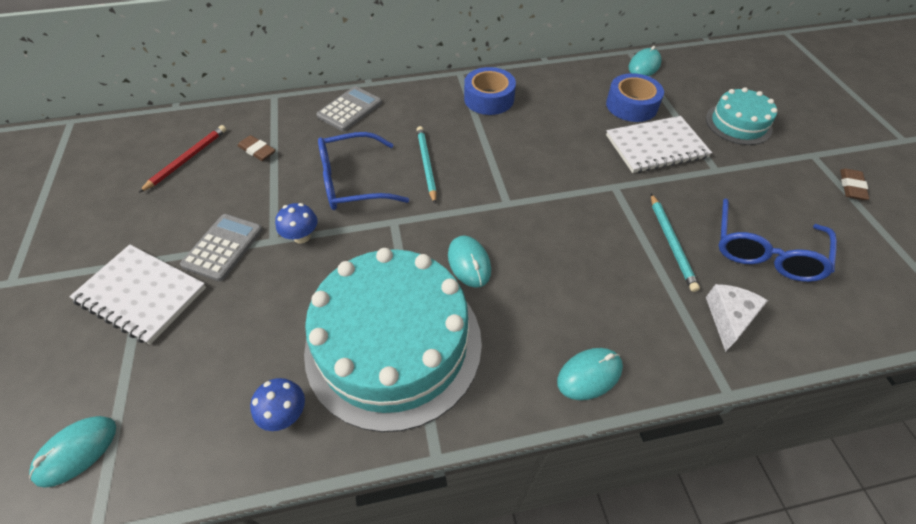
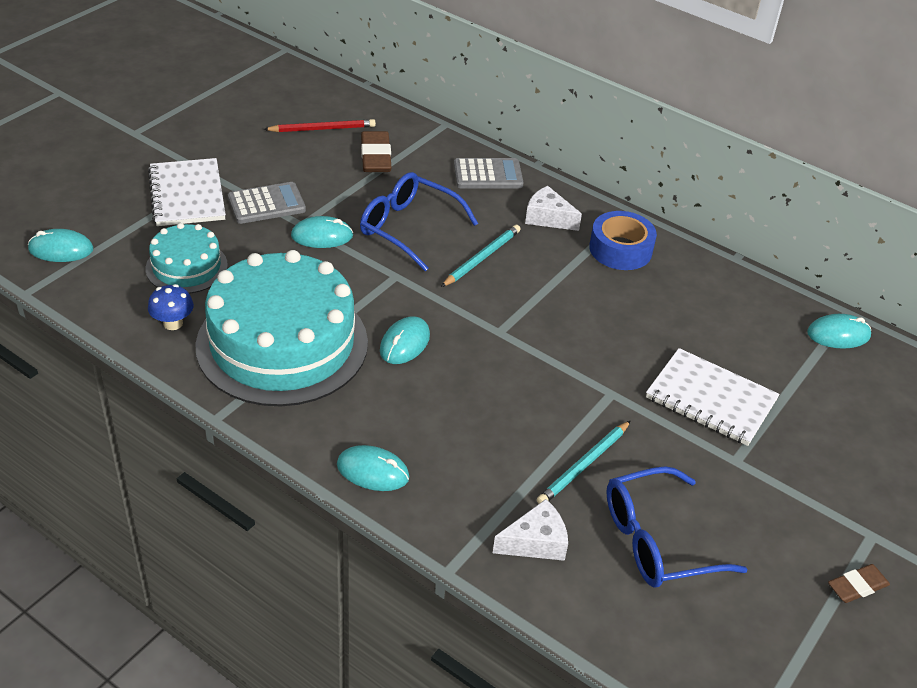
camera: 45 degrees right, 10 degrees down
brown eraser [238,135,275,161] -> brown eraser [361,131,392,172], size x1.58
blue mushroom [275,203,317,244] -> turquoise mouse [291,216,353,248]
blue tape [606,73,664,122] -> none
turquoise cake [706,87,778,145] -> turquoise cake moved to [145,223,228,294]
none -> white cheese [525,186,582,231]

